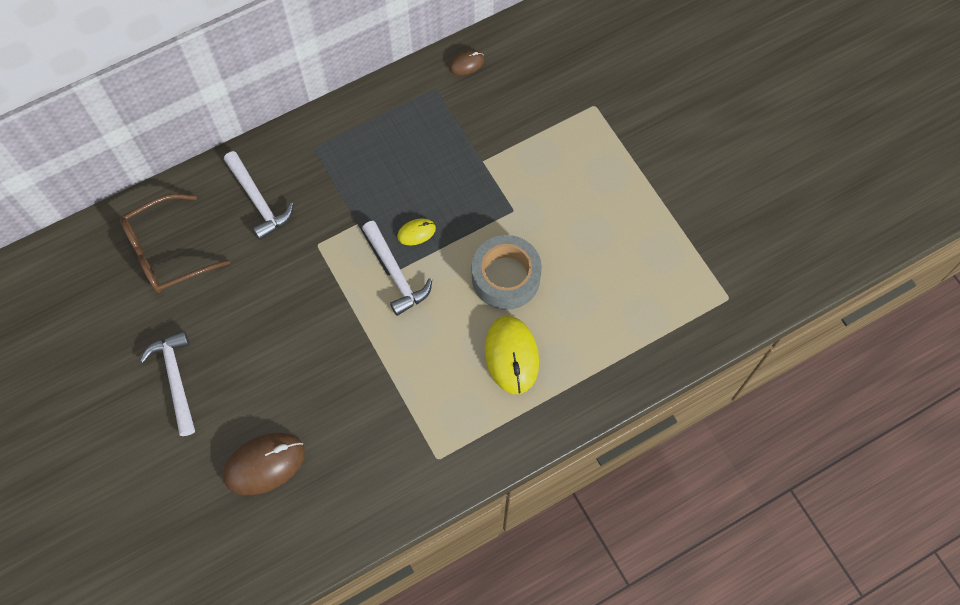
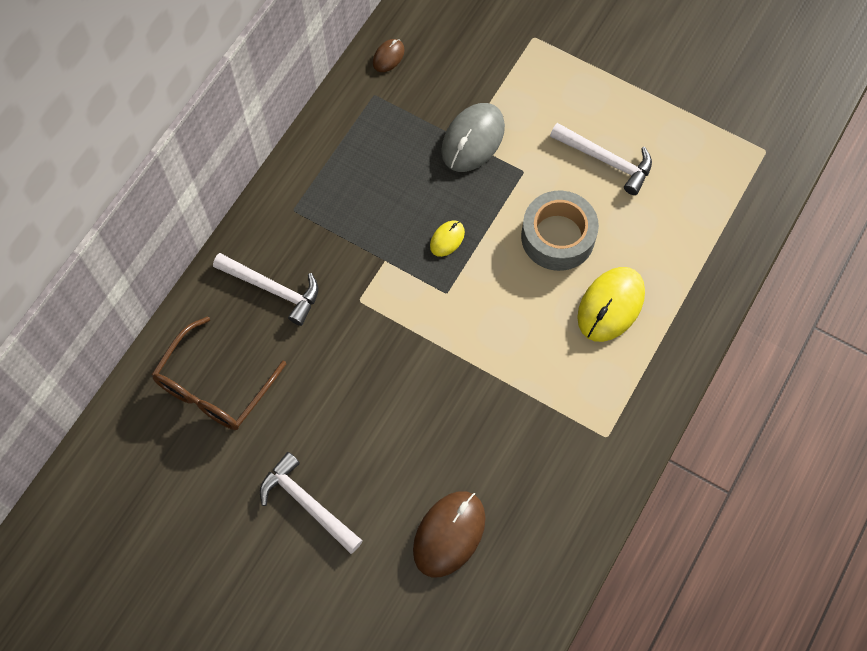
camera: 30 degrees left, 0 degrees up
white hammer [362,221,432,316] -> white hammer moved to [550,123,652,195]
yellow mouse [485,316,539,394] -> yellow mouse turned 75 degrees clockwise [577,267,645,342]
none -> grey mouse [441,103,505,172]

